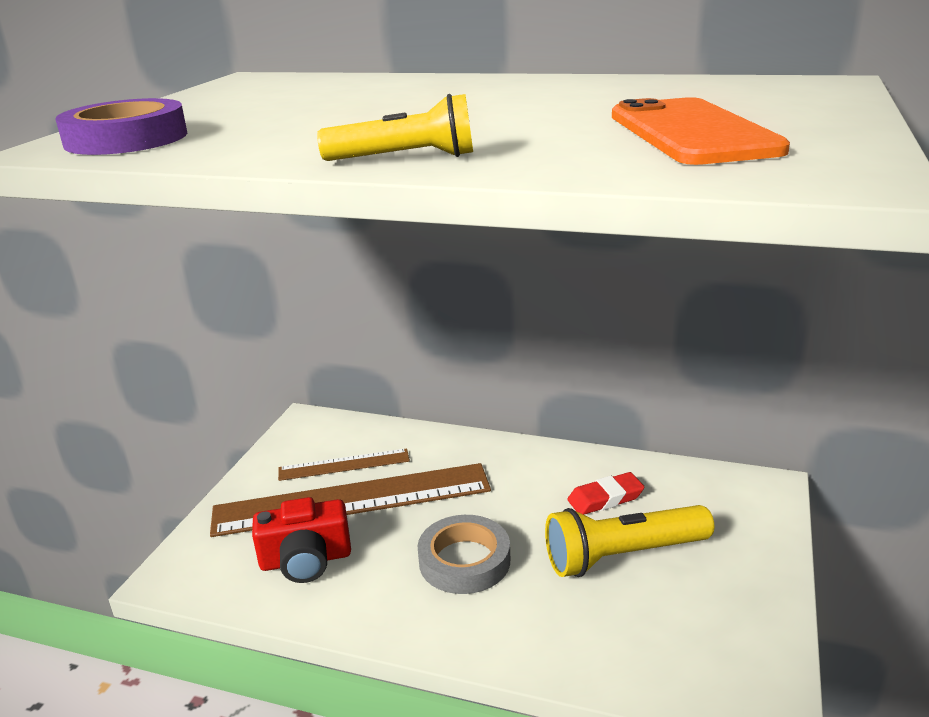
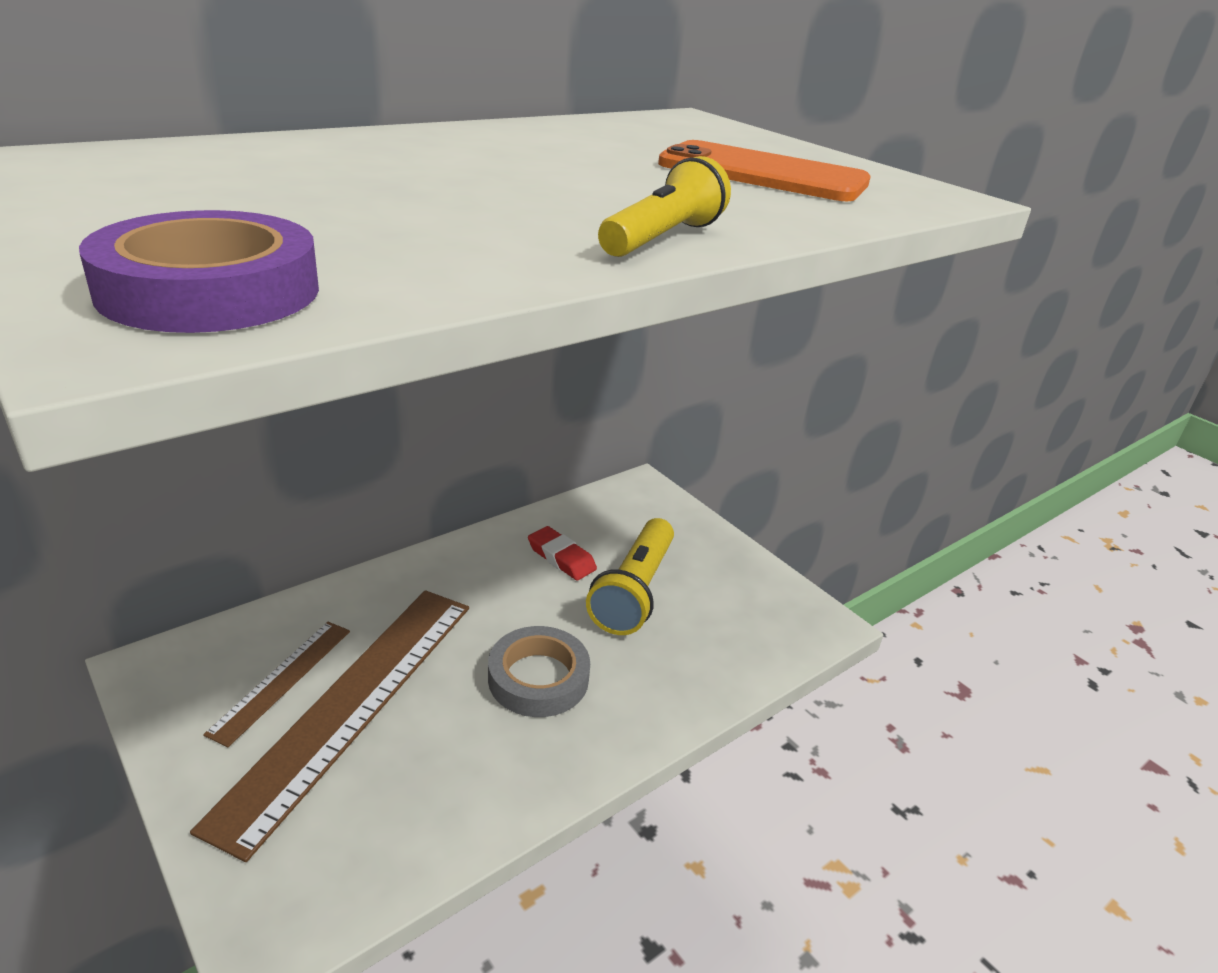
camera: 60 degrees left, 5 degrees up
red camera [252,497,351,583] -> none
red eraser [567,472,645,515] -> red eraser turned 60 degrees counterclockwise [528,526,597,581]

